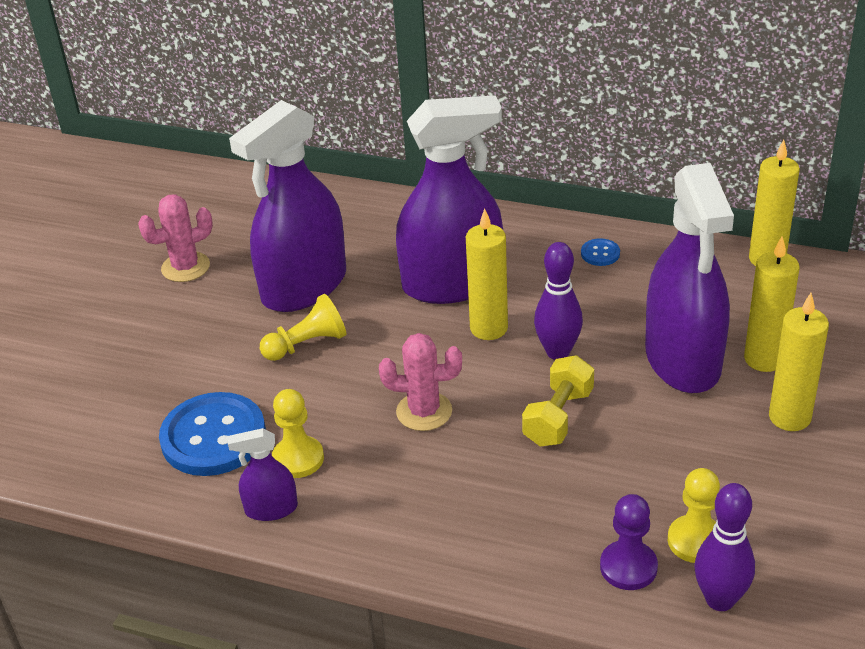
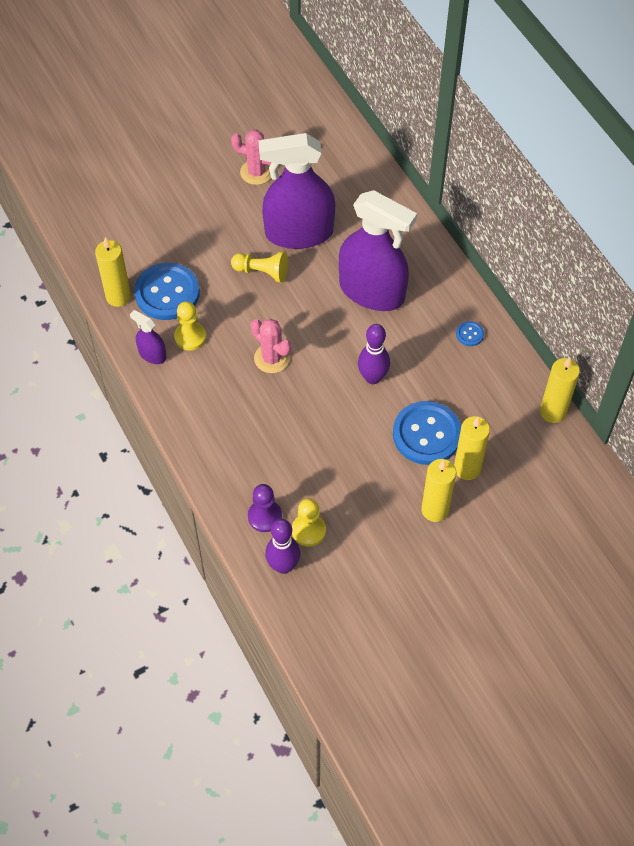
camera: 40 degrees right, 20 degrees up
yellow candle [466,208,508,340] -> yellow candle moved to [95,237,131,307]
yellow dumbbell [522,355,594,447] -> none
purple spray bottle [645,163,734,393] -> blue button [393,401,461,465]

